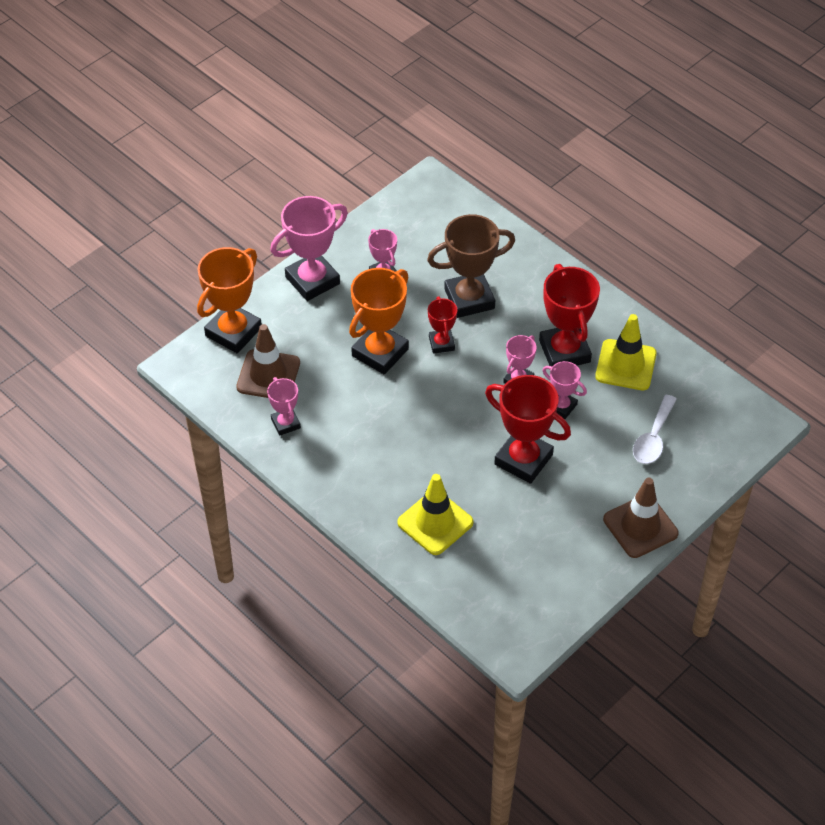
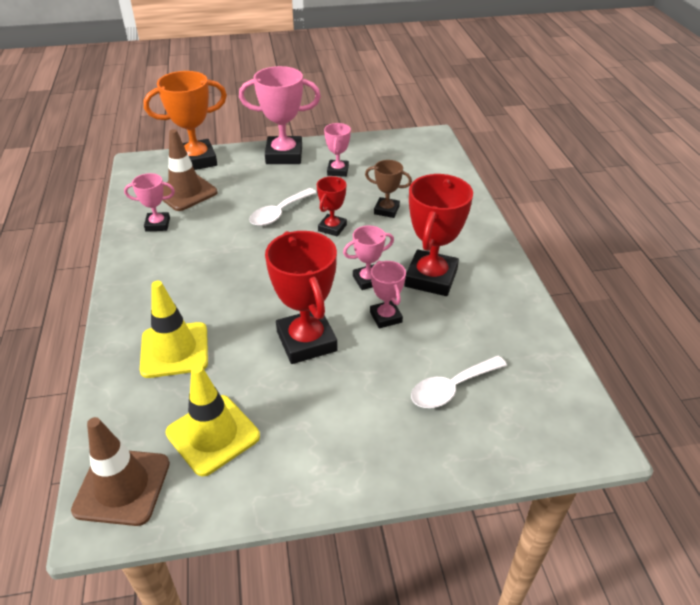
camera: 35 degrees right, 10 degrees down
pink trophy [267,377,301,436] -> pink trophy turned 75 degrees clockwise [124,173,175,232]
orange trophy [349,268,409,375] -> white spoon [249,188,317,226]
brown trophy [427,214,515,318] -> brown trophy [365,160,412,218], size x0.54
yellow traffic cone [595,314,657,390] -> yellow traffic cone moved to [165,365,260,476]
brown traffic cone [603,478,679,558] -> brown traffic cone moved to [71,417,170,526]

